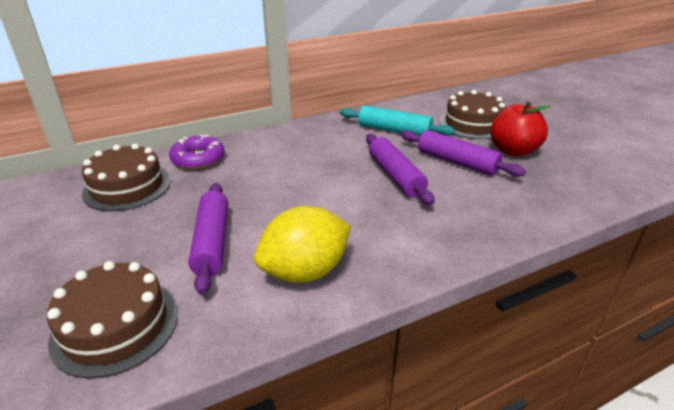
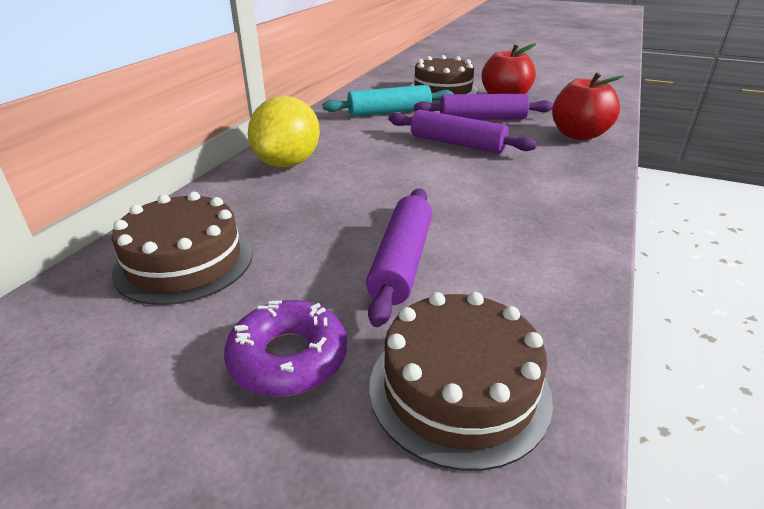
camera: 40 degrees left, 0 degrees up
purple donut [169,134,225,169] -> purple donut moved to [224,300,347,397]
purple rolling pin [188,183,228,295] -> purple rolling pin turned 60 degrees clockwise [366,188,432,327]
yellow lemon [254,206,351,283] -> yellow lemon moved to [248,96,320,167]
none -> red apple [552,72,624,140]

